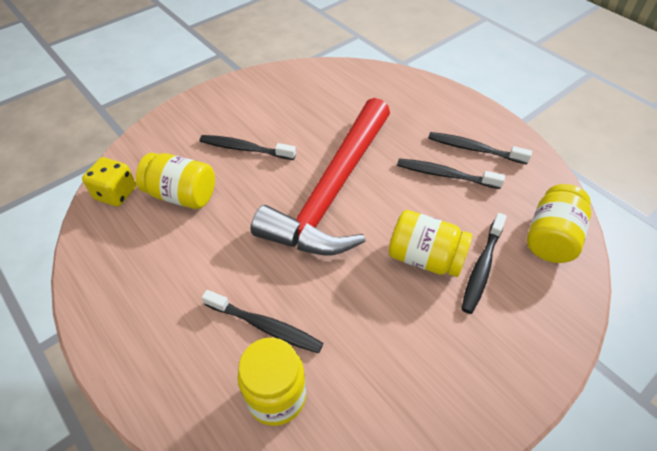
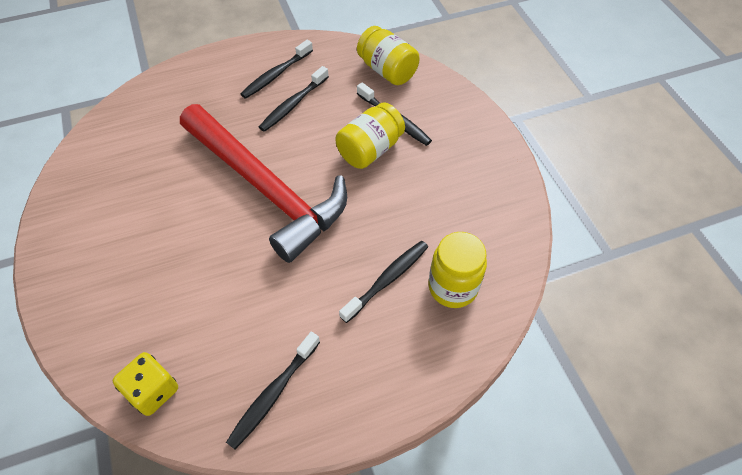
camera: 70 degrees left, 5 degrees up
yellow jar [136,153,215,209] -> none
black toothbrush [200,135,296,160] -> black toothbrush moved to [226,332,320,449]

